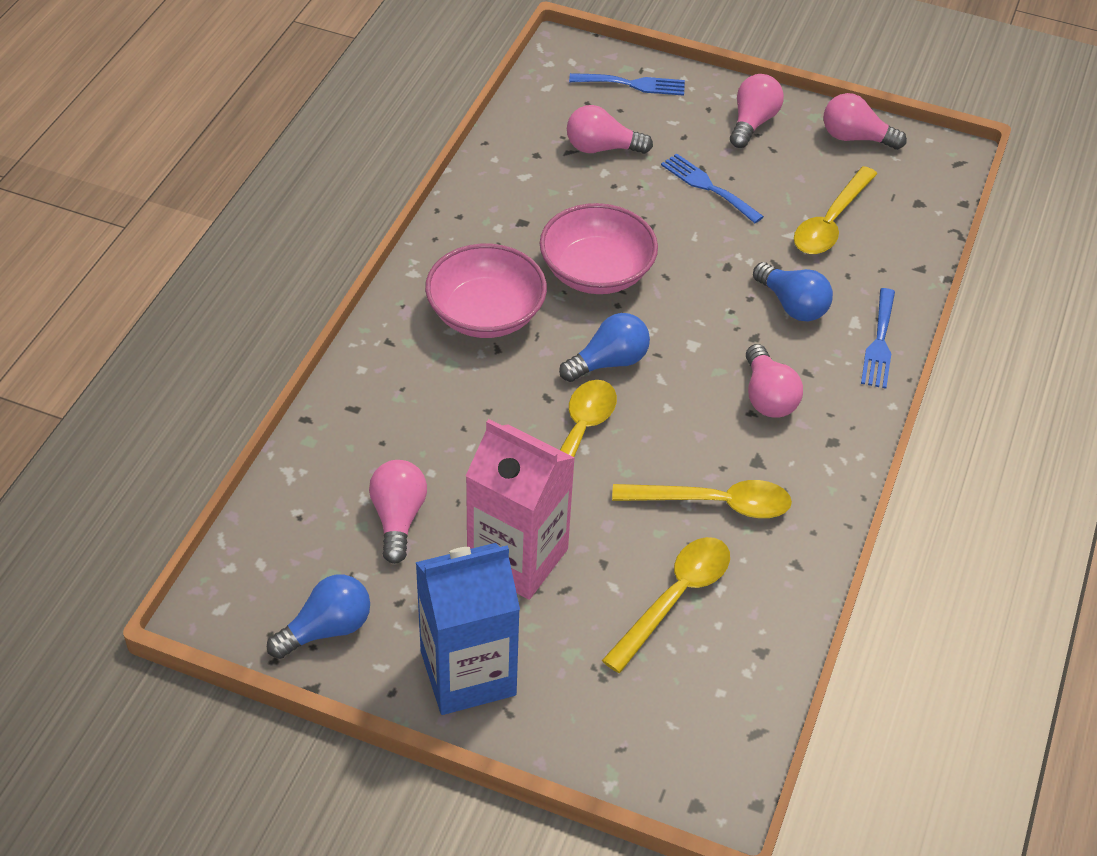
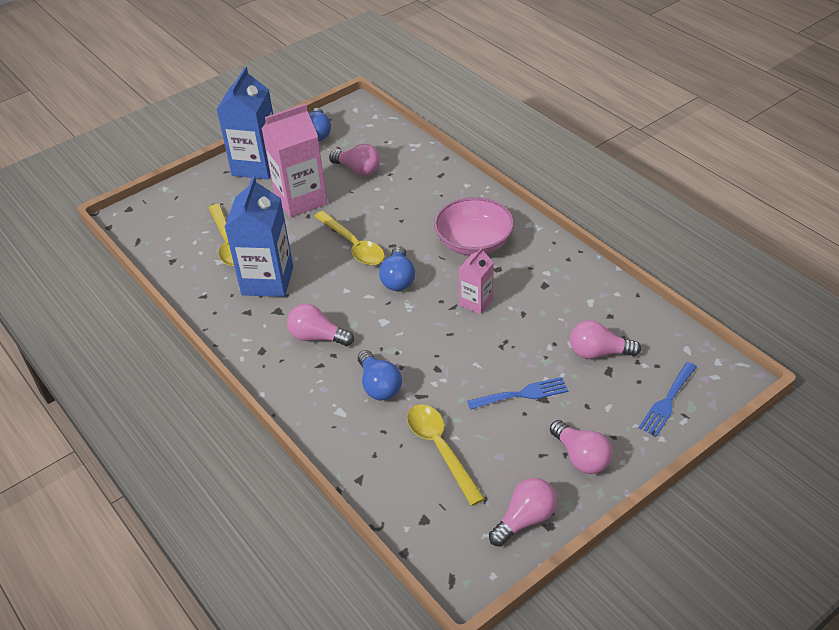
camera: 125 degrees right, 5 degrees down
pink bowl [540,203,658,294] -> pink carton [459,247,494,314]
pink light bulb [567,105,653,154] -> pink light bulb turned 120 degrees counterclockwise [570,320,641,359]
yellow spoon [612,480,792,518] -> blue carton [225,176,293,297]
blue light bulb [753,262,833,322] -> blue light bulb turned 105 degrees counterclockwise [358,350,402,400]
blue fork [861,288,895,389] -> none

